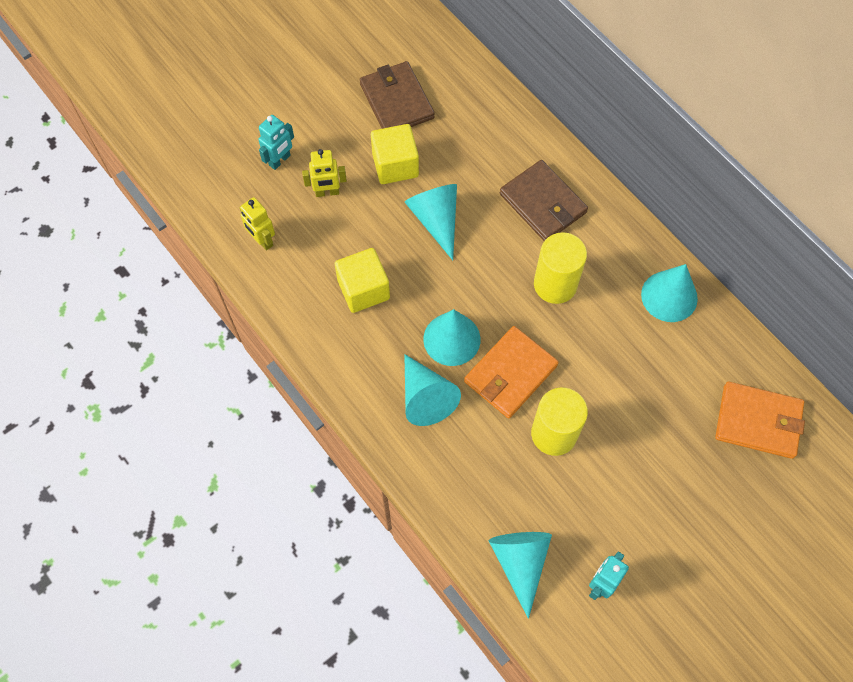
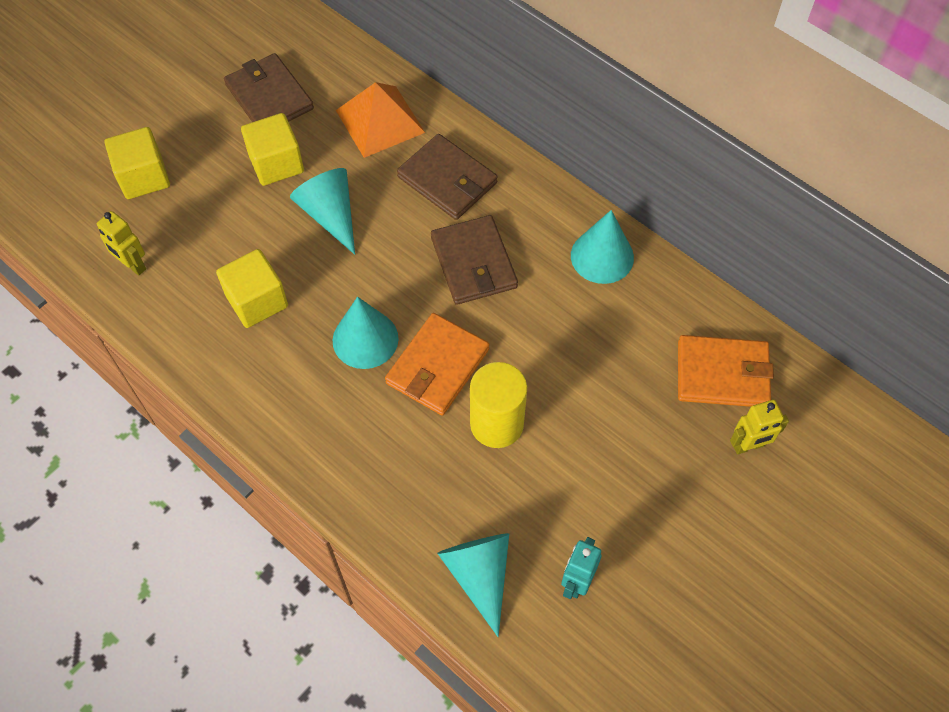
camera: 10 degrees left, 5 degrees down
turquoise robot [258,115,294,170] -> yellow cube [105,127,170,199]
yellow robot [302,149,347,197] -> yellow robot moved to [730,400,789,455]
turquoise cone [404,354,461,426] -> none
yellow cylinder [534,232,587,304] -> brown wallet [431,215,518,305]
none -> orange pyramid [336,82,425,158]

